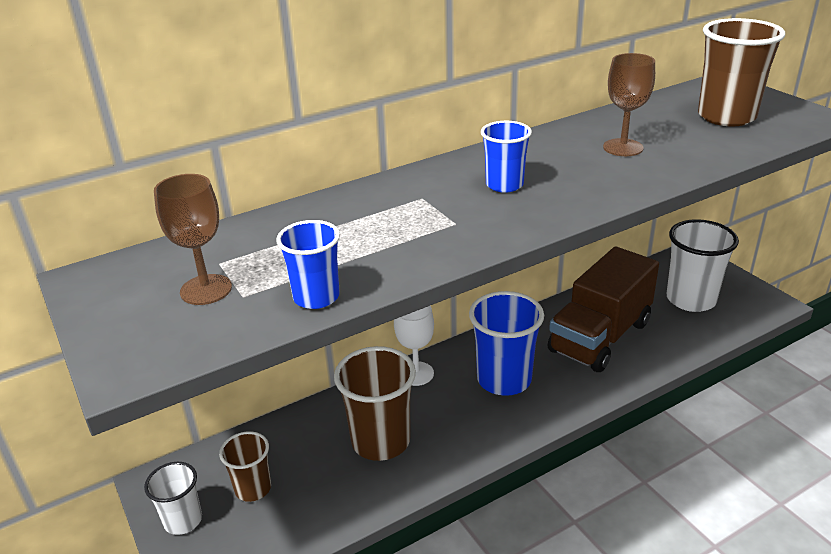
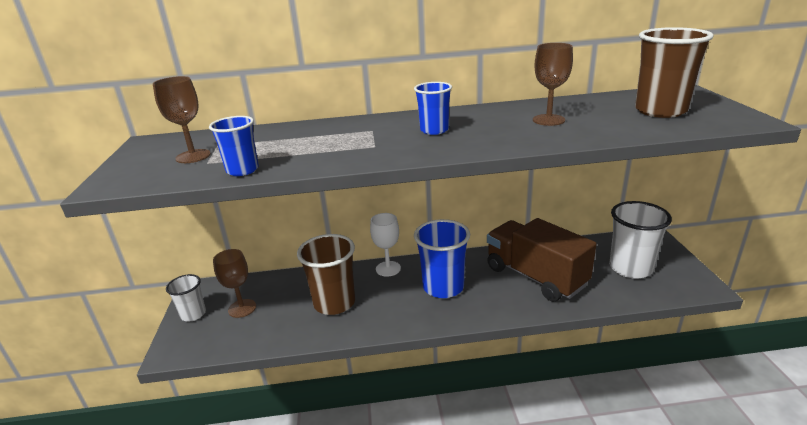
camera: 25 degrees right, 5 degrees down
brown cup [219,431,271,502] -> brown goblet [213,249,256,318]
brown truck [548,246,659,372] -> brown truck turned 75 degrees clockwise [487,218,597,302]

